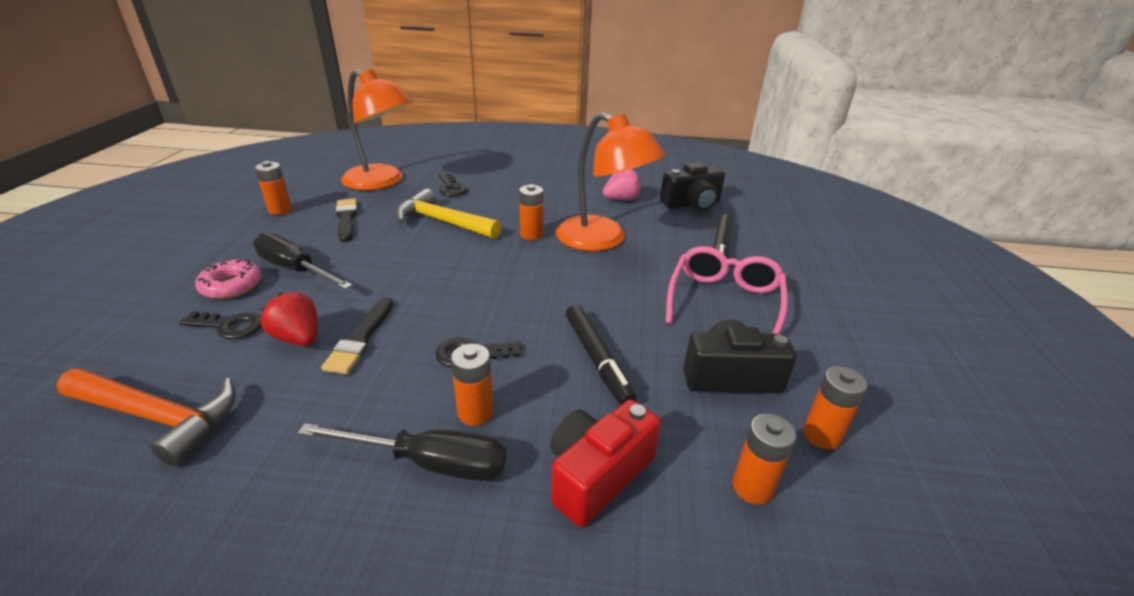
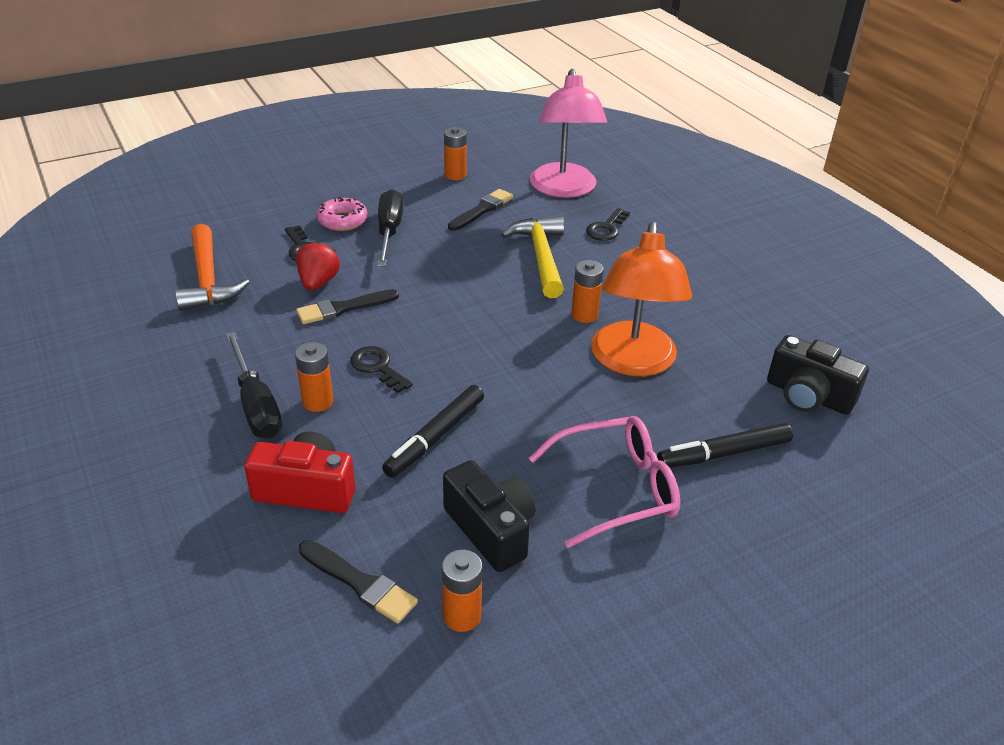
camera: 55 degrees right, 5 degrees up
orange lamp [341,69,413,190] -> pink lamp [530,69,607,198]
pink strawberry [602,169,642,200] -> none
orange battery [732,414,796,505] -> black brush [299,540,418,623]

